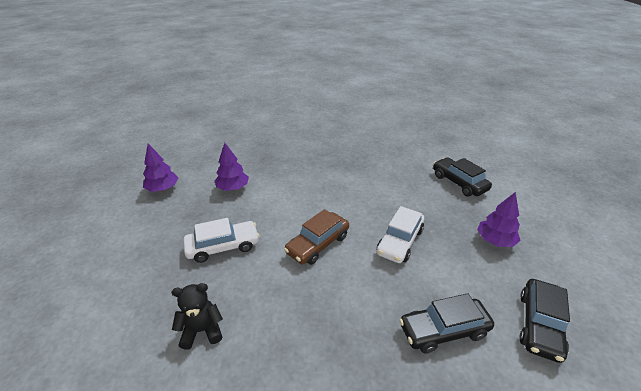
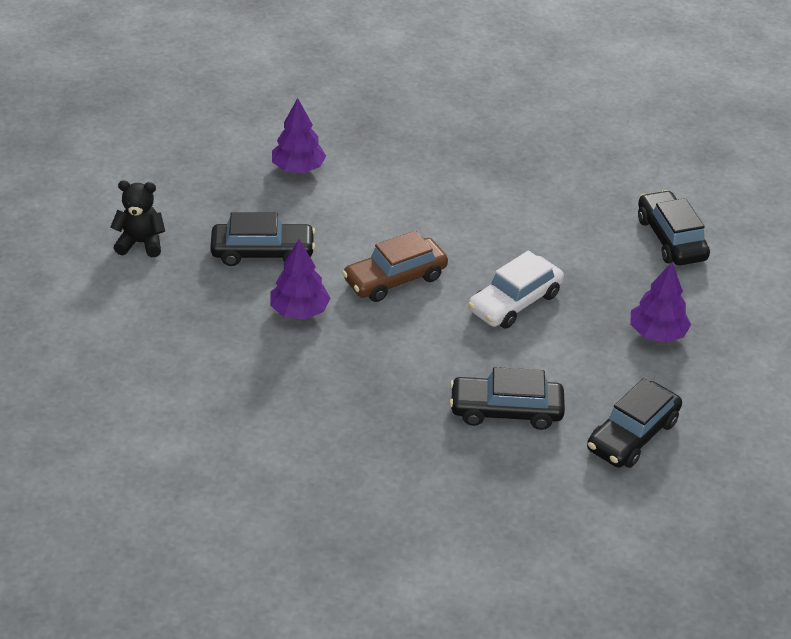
camera: 15 degrees right, 5 degrees up
purple tree [143,144,178,192] -> purple tree moved to [270,239,331,319]
black teddy bear [172,283,223,350] -> black teddy bear moved to [110,181,165,257]
white car [183,218,260,263] -> black car [210,212,315,266]

